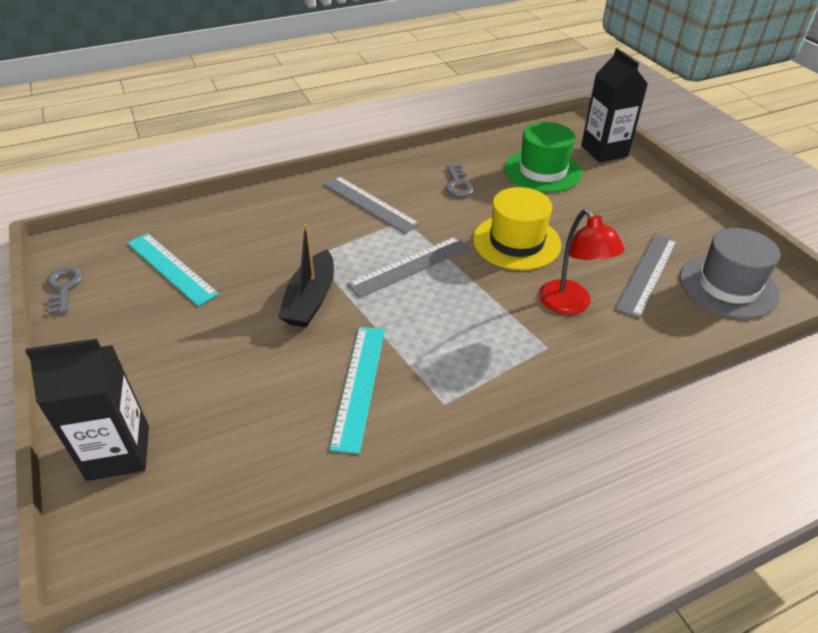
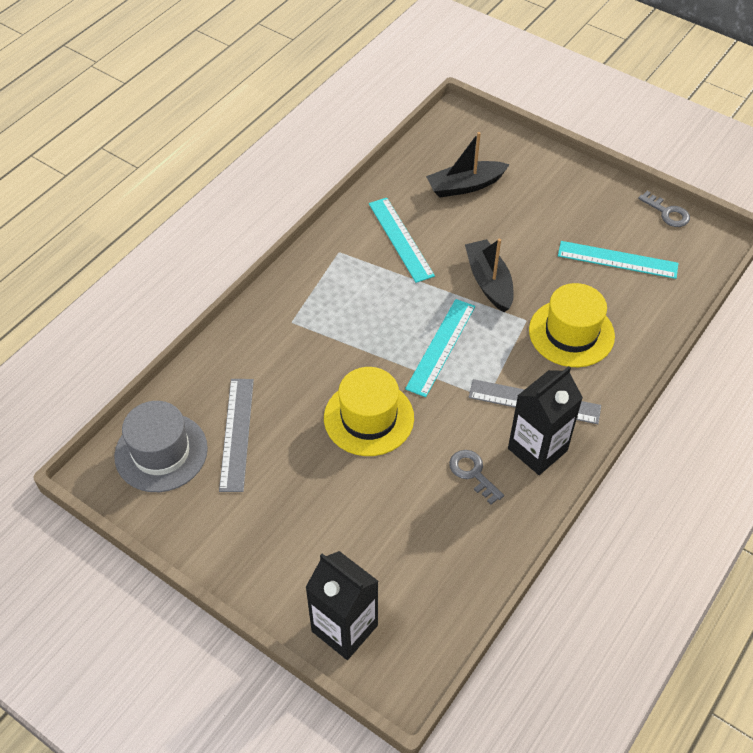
camera: 150 degrees right, 10 degrees up
black carton [25,338,149,481] -> black carton moved to [508,366,583,475]
grey ruler [347,237,470,298] -> turquoise ruler [405,299,475,397]
green hat [504,122,582,193] -> none
red lamp [539,209,625,315] -> none
none -> black boat [426,132,510,198]
none -> yellow hat [529,283,615,367]

